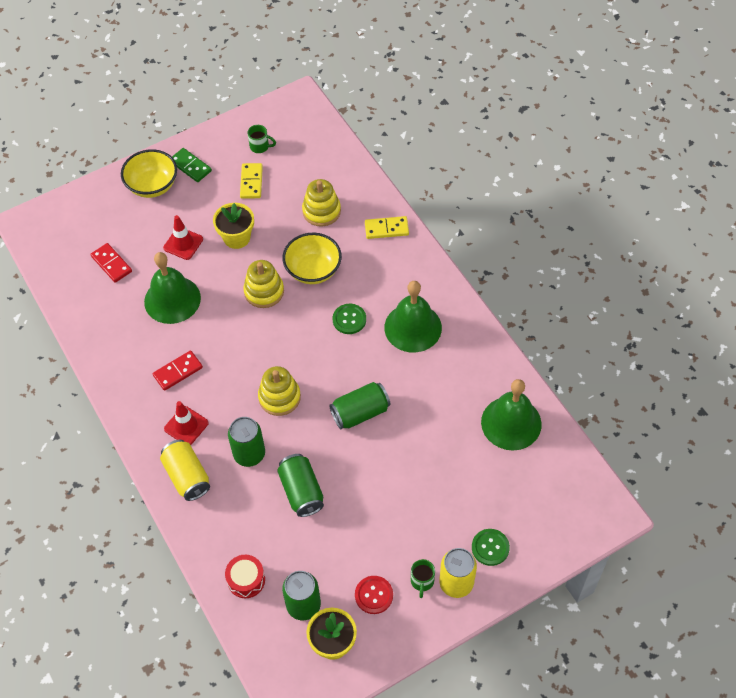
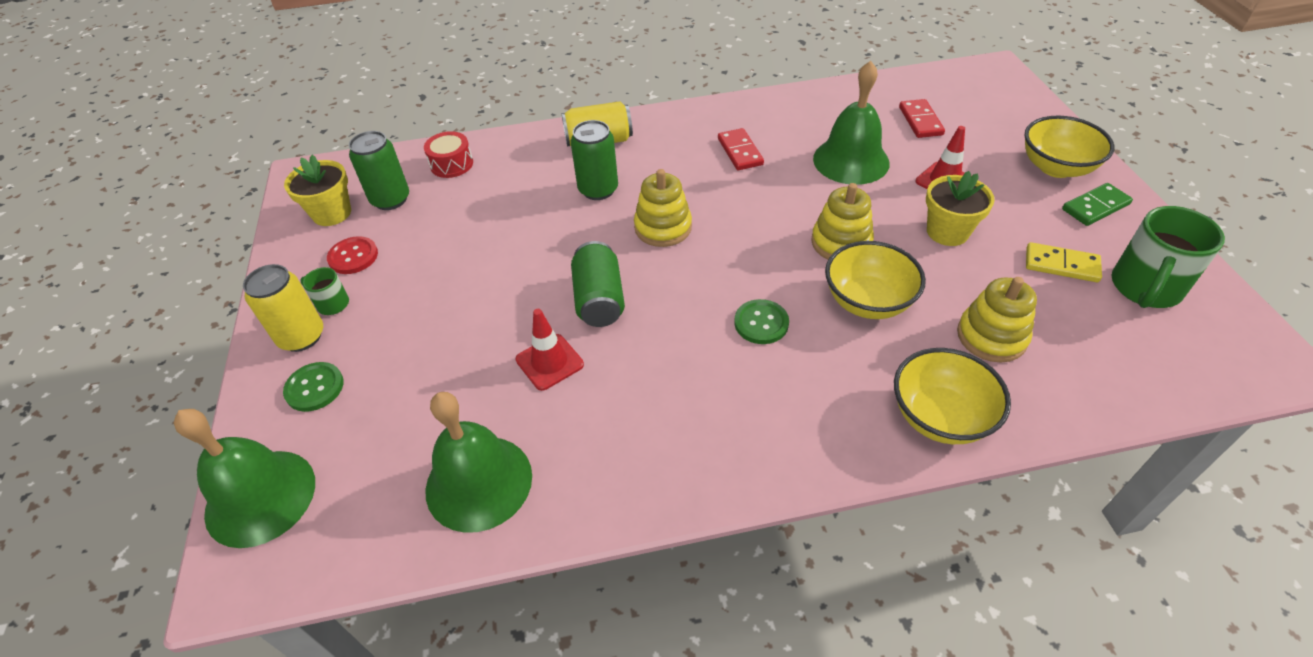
camera: 110 degrees right, 10 degrees down
red domino [90,243,132,283] -> red domino turned 75 degrees counterclockwise [899,99,945,138]
red traffic cone [164,401,209,445] -> red traffic cone moved to [516,309,584,391]
green mug [248,125,276,153] -> green mug [1112,206,1225,308], size x2.00
green can [277,454,324,517] -> none
yellow domino [365,216,409,239] -> yellow bowl [894,348,1011,444]
green bell [384,281,442,352] -> green bell moved to [174,409,315,548]

